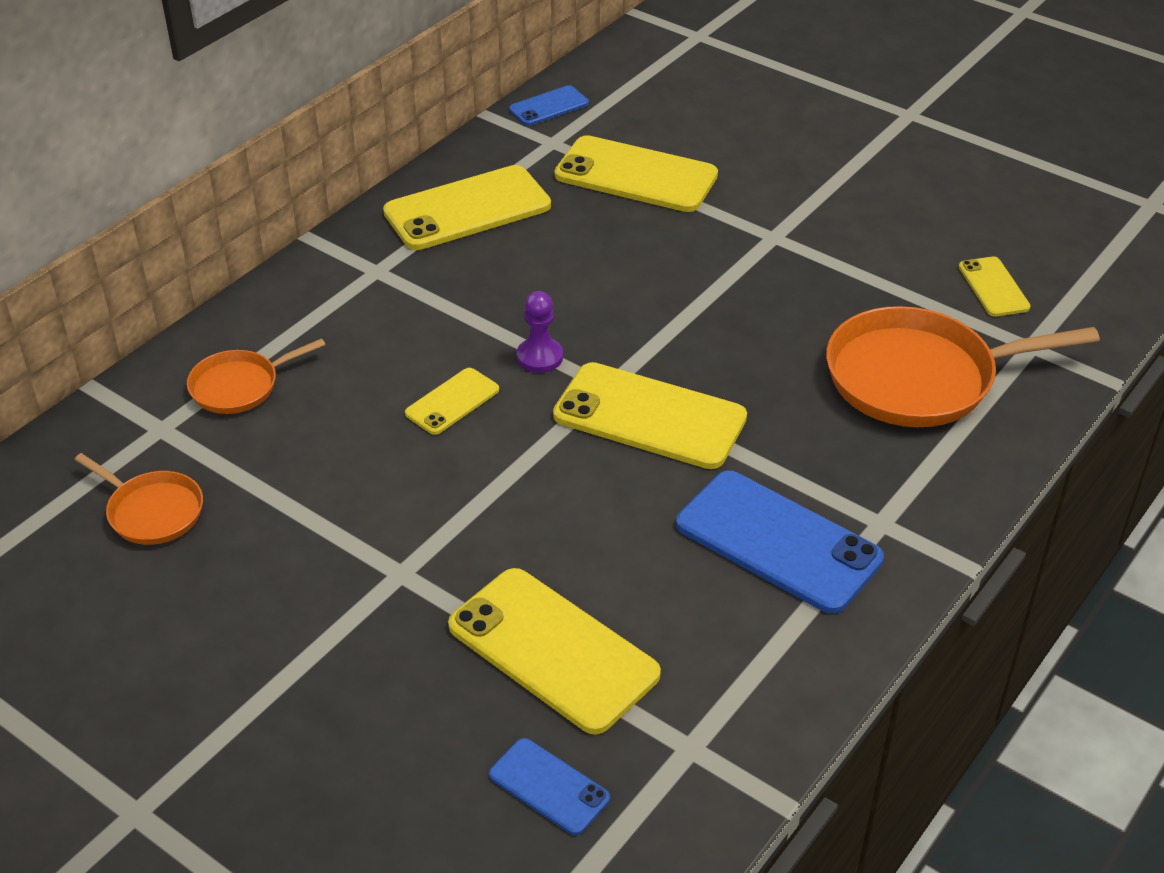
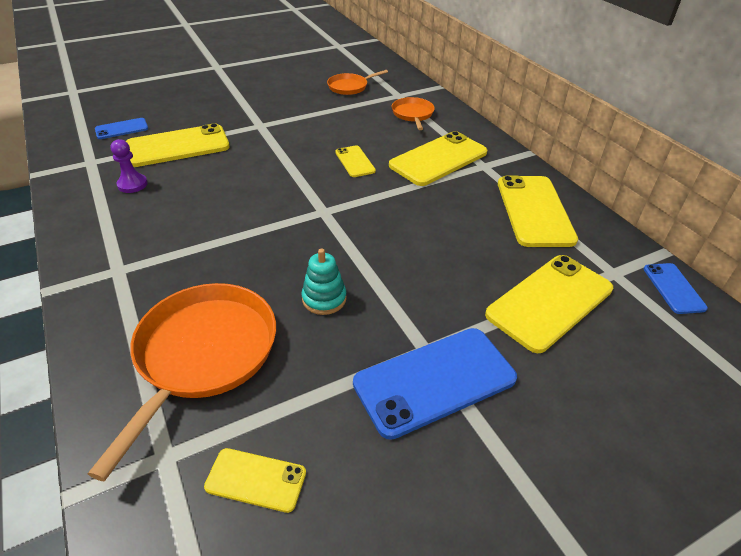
camera: 115 degrees right, 0 degrees up
purple pawn [517,291,563,373] -> purple pawn moved to [111,139,148,193]
yellow phone [553,362,747,469] -> yellow phone moved to [389,131,487,186]
blue phone [676,471,884,614] -> blue phone moved to [353,328,517,440]
none -> turquoise stacking toy [301,248,347,315]

